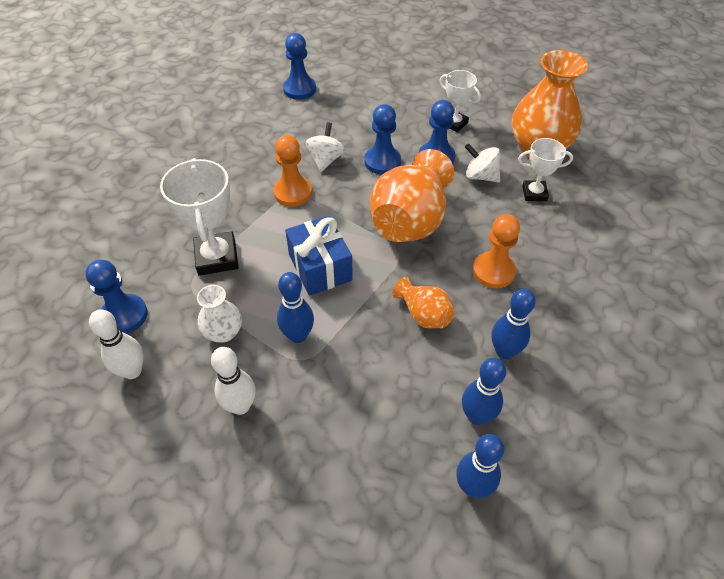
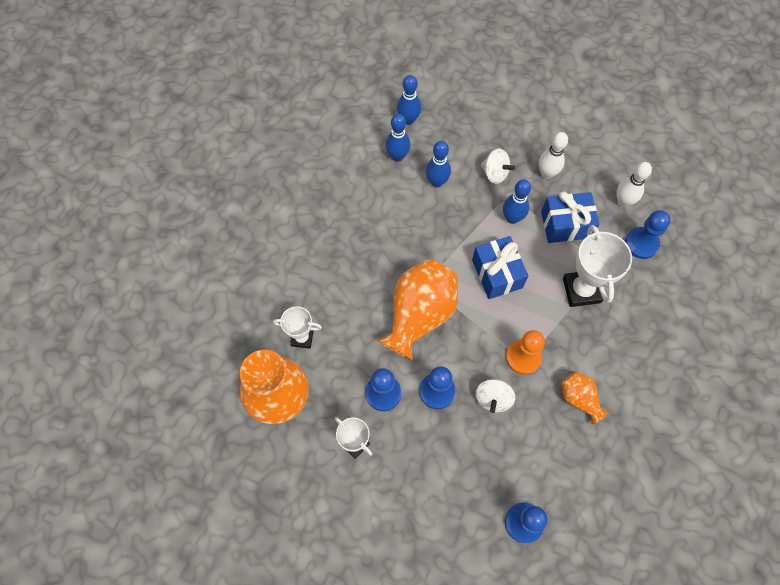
camera: 175 degrees left, 15 degrees up
white vase [197,285,242,343] -> blue gift [541,192,600,243]
orange vase [393,277,455,328] -> orange vase moved to [562,371,609,424]
white spinning top [465,143,500,182] -> white spinning top moved to [481,149,516,184]
orange pawn [473,214,520,288] -> none
blue bowling pin [492,289,535,359] -> blue bowling pin moved to [426,141,451,187]

